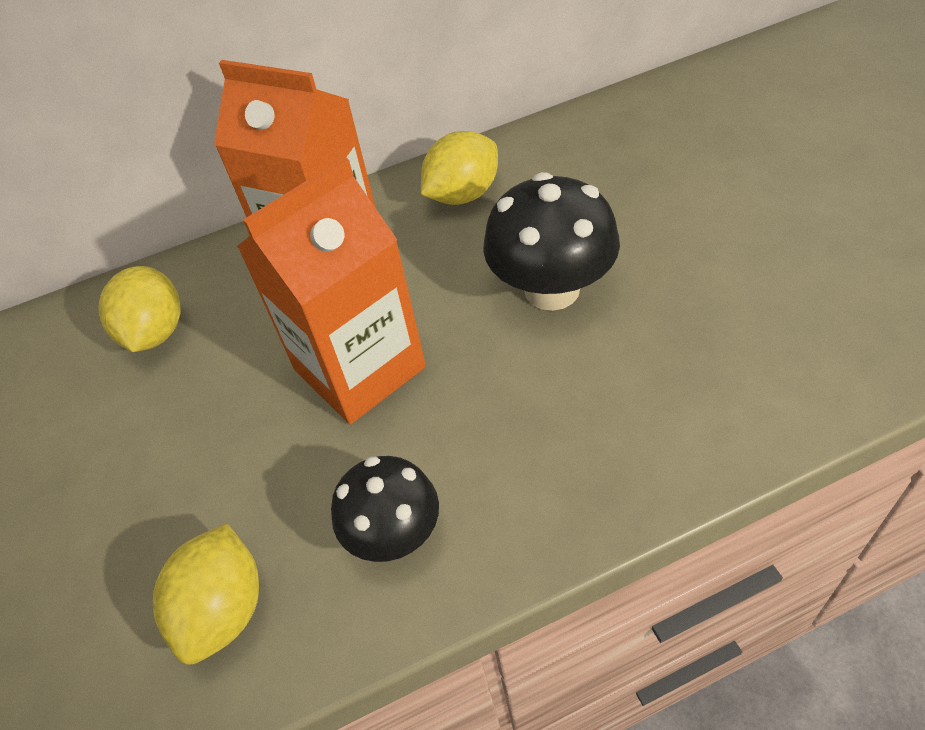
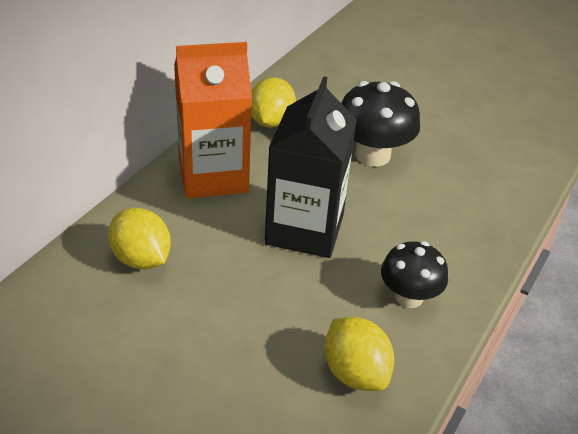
camera: 45 degrees left, 10 degrees down
orange carton [237,157,426,424] -> black carton [265,76,357,258]

